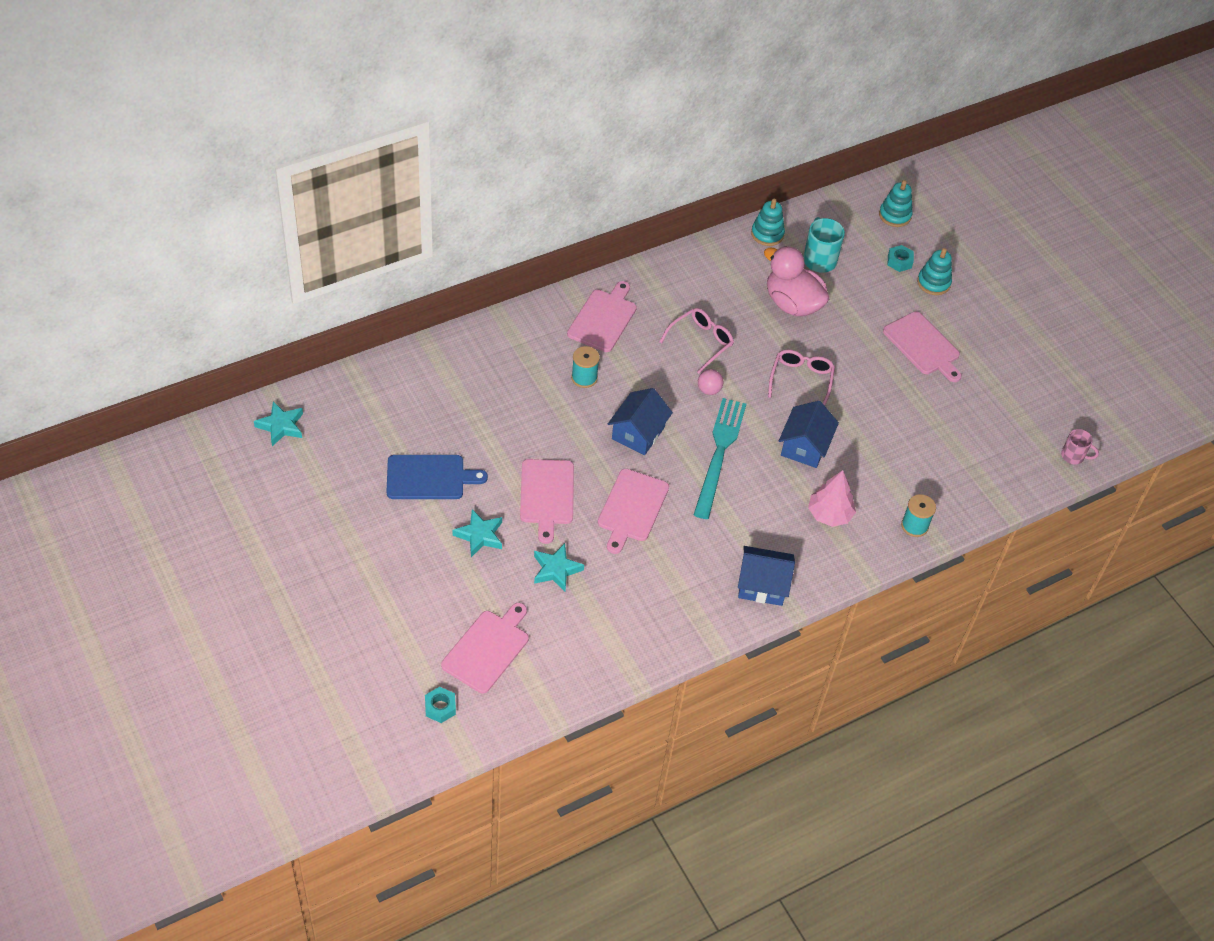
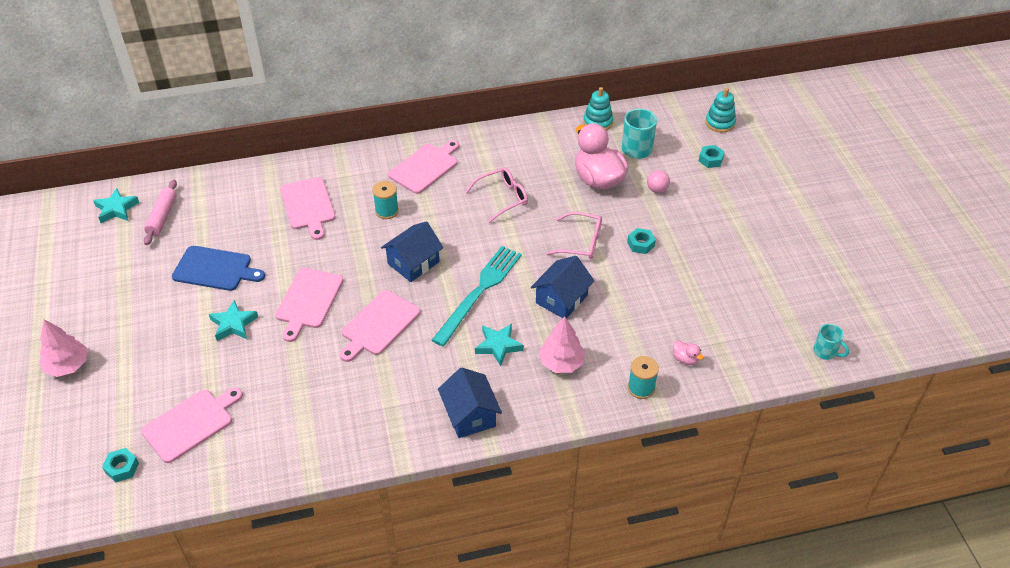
camera: 20 degrees right, 5 degrees down
turquoise star [534,543,584,592] -> turquoise star moved to [475,324,524,366]
pink ball [698,369,724,395] -> pink ball moved to [647,170,670,193]
blue house [738,546,795,606] -> blue house turned 45 degrees clockwise [438,367,502,438]
pink glasses [768,350,835,406] -> pink glasses turned 75 degrees clockwise [545,212,602,260]
pink cutting board [883,311,962,382] -> pink cutting board moved to [280,177,336,240]
turquoise stacking toy [917,248,952,295] -> none
pink mug [1061,429,1099,464] -> turquoise mug [813,324,849,360]
none -> pink tree [39,320,88,377]
none -> pink rolling pin [144,180,177,245]
none -> turquoise nut [627,228,656,254]
none -> pink duck [673,340,704,365]

